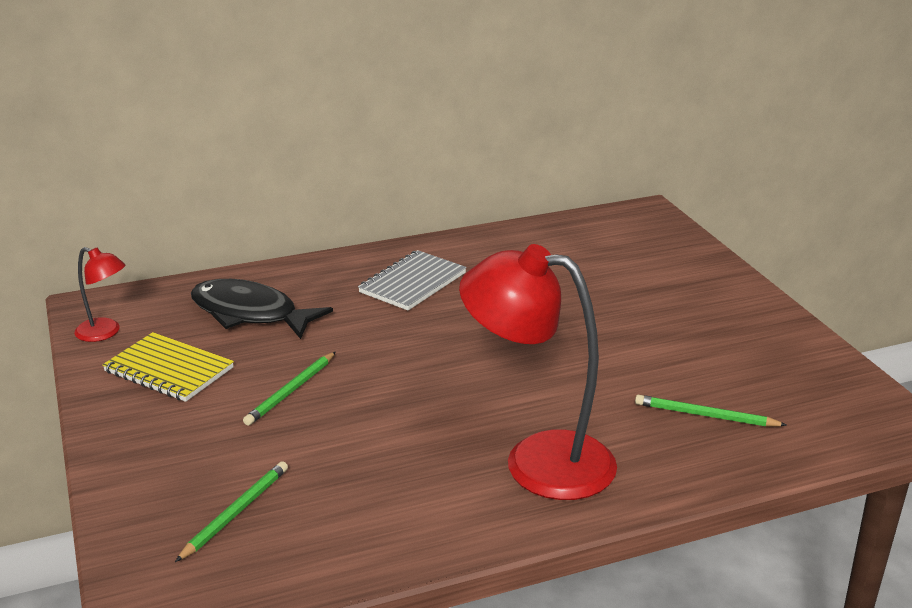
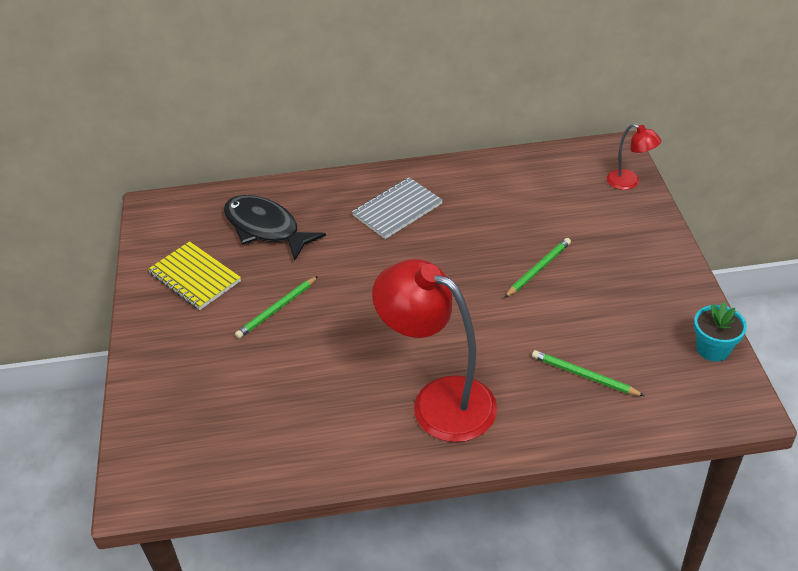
camera: 15 degrees right, 15 degrees up
red lamp [74,247,126,342] -> red lamp moved to [607,124,661,190]
green pencil [175,461,288,562] -> green pencil moved to [504,238,571,298]
none -> turquoise flower pot [694,302,747,362]

